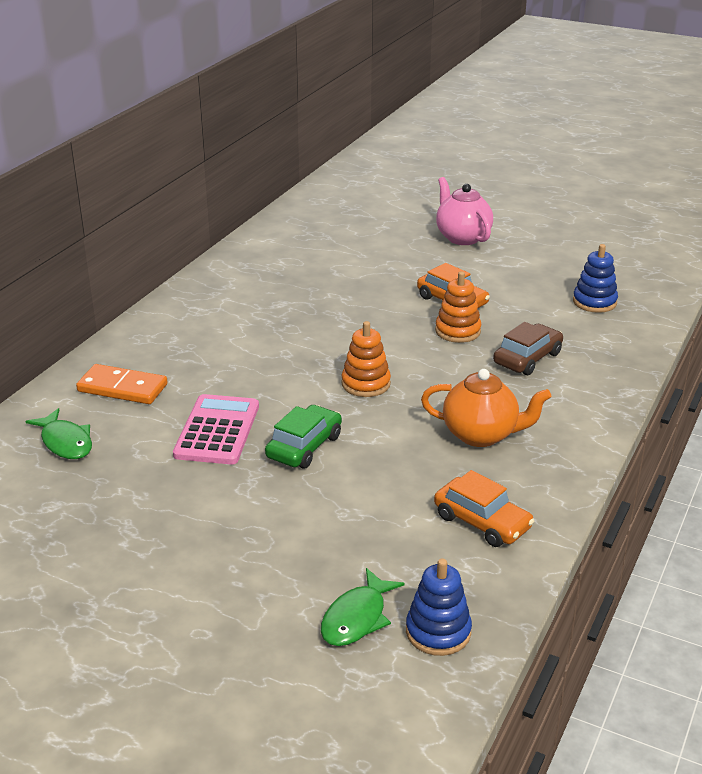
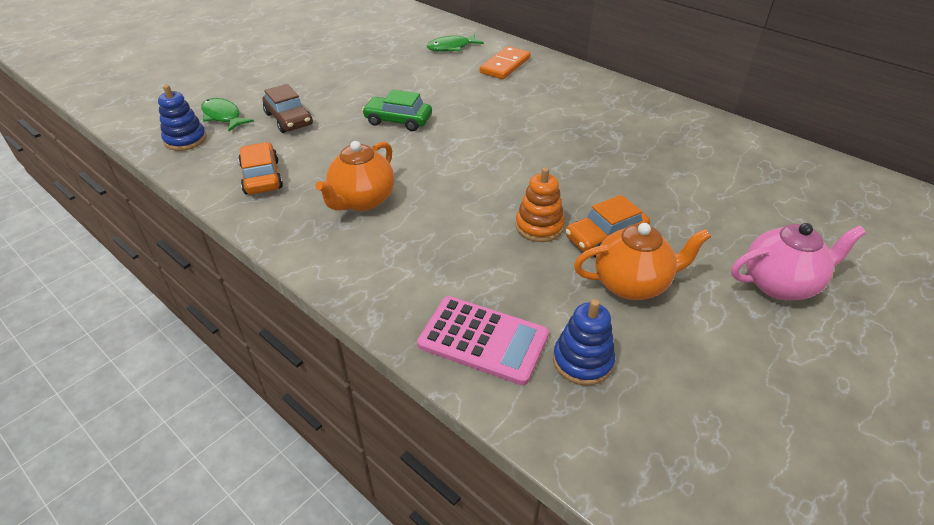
camera: 105 degrees right, 10 degrees up
pink calculator [173,394,259,465] -> pink calculator moved to [417,296,549,385]
green car [265,405,342,468] -> green car turned 150 degrees clockwise [362,90,432,131]
orange stacking toy [342,321,391,397] -> none
orange car [434,470,534,547] -> orange car turned 105 degrees clockwise [238,142,283,195]
brown car [493,322,563,375] -> brown car moved to [262,84,313,133]
none -> orange teapot [574,223,711,300]

